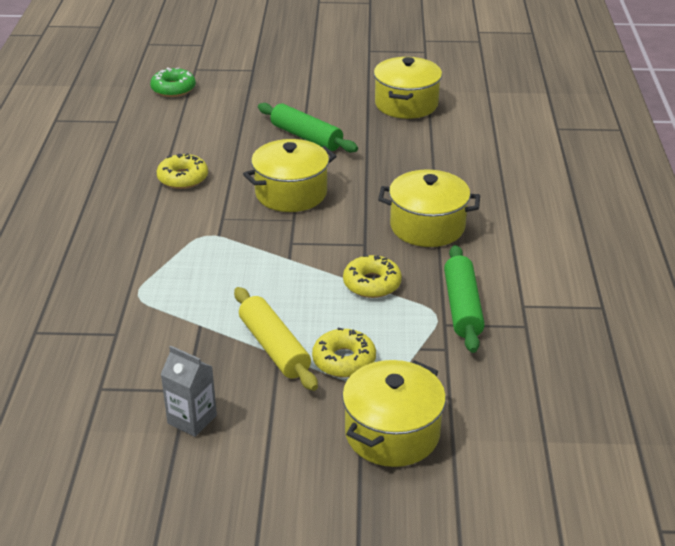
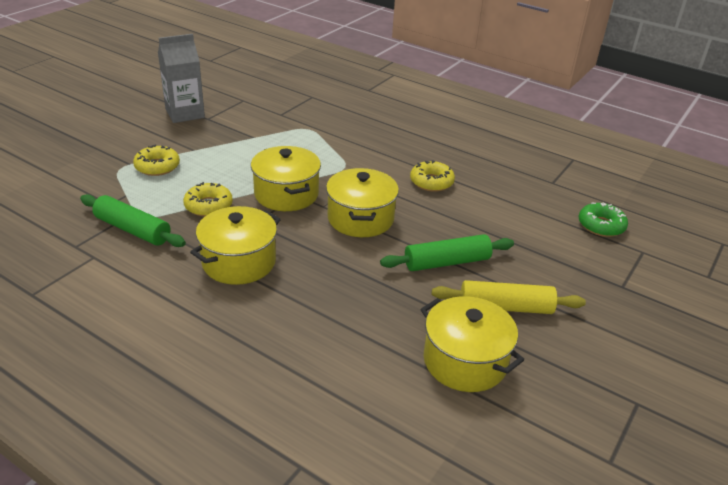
camera: 120 degrees right, 0 degrees up
grey carton [161,346,217,437] -> grey carton [158,34,205,123], size x1.54
yellow rolling pin [234,287,318,391] -> yellow rolling pin moved to [432,280,586,314]
yellow pot [342,360,446,467] -> yellow pot moved to [251,146,321,211]

